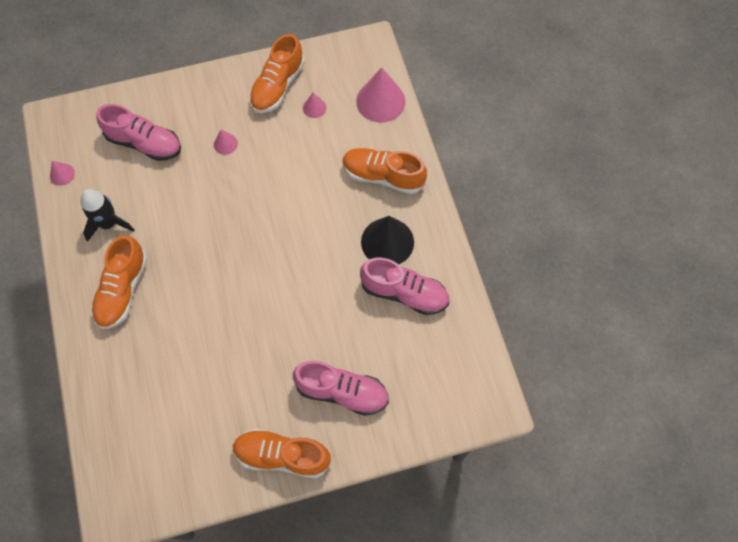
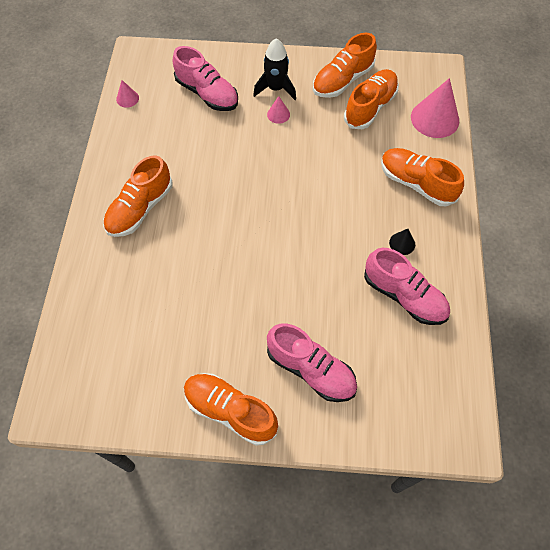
camera: 20 degrees right, 5 degrees down
black rocket [81,189,134,242] -> black rocket moved to [253,38,296,100]
pink cone [303,93,326,118] -> orange shoe [344,69,399,129]
black cone [361,216,414,264] -> black cone [389,229,415,255], size x0.48

